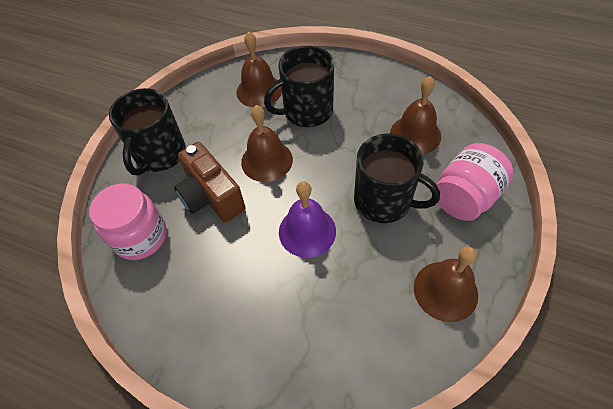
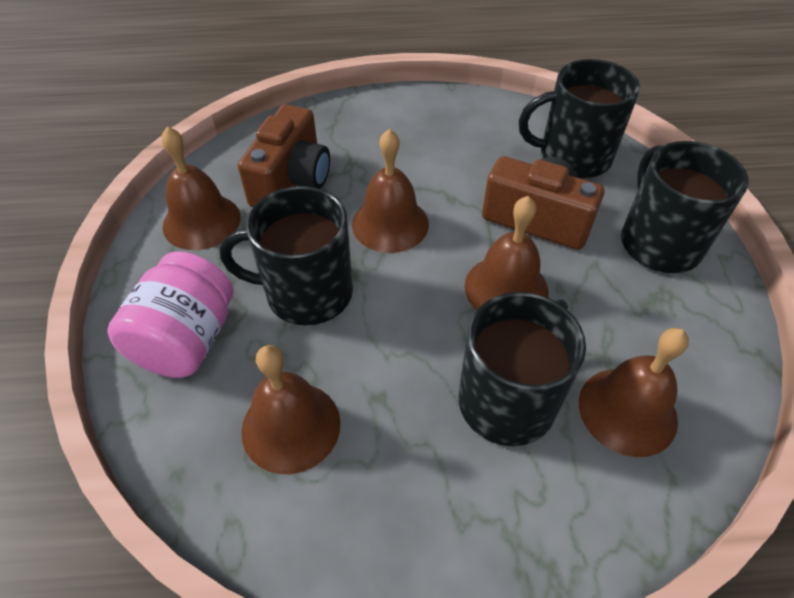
camera: 150 degrees right, 5 degrees down
pink jar [89,183,167,260] -> black mug [519,59,640,179]
purple bell [279,181,336,258] -> brown bell [352,129,429,253]
none -> brown camera [238,104,330,207]

